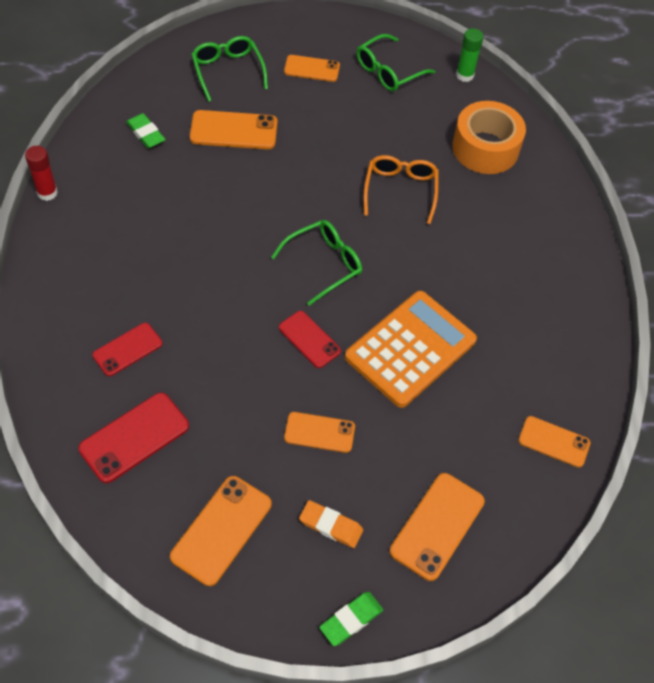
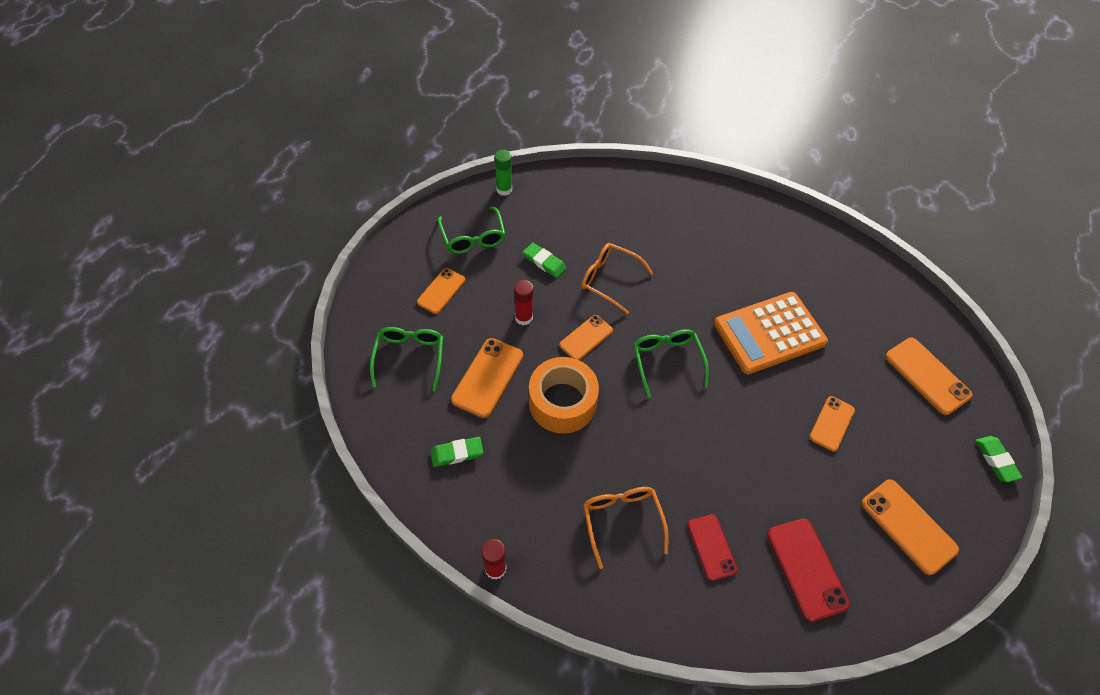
camera: 65 degrees left, 0 degrees up
green glasses [192,36,268,102] -> green glasses turned 90 degrees clockwise [370,327,443,391]
red phone [279,311,341,368] -> none
orange eraser [299,500,363,548] -> none
orange calculator [345,291,477,408] -> orange calculator turned 90 degrees counterclockwise [714,292,828,374]
orange tape [452,101,526,174] -> orange tape moved to [529,357,599,433]
orange phone [518,416,590,468] -> orange phone moved to [559,315,613,360]
none -> red glue stick [514,280,534,325]
none -> green eraser [523,243,566,278]
none -> orange glasses [583,487,669,569]

